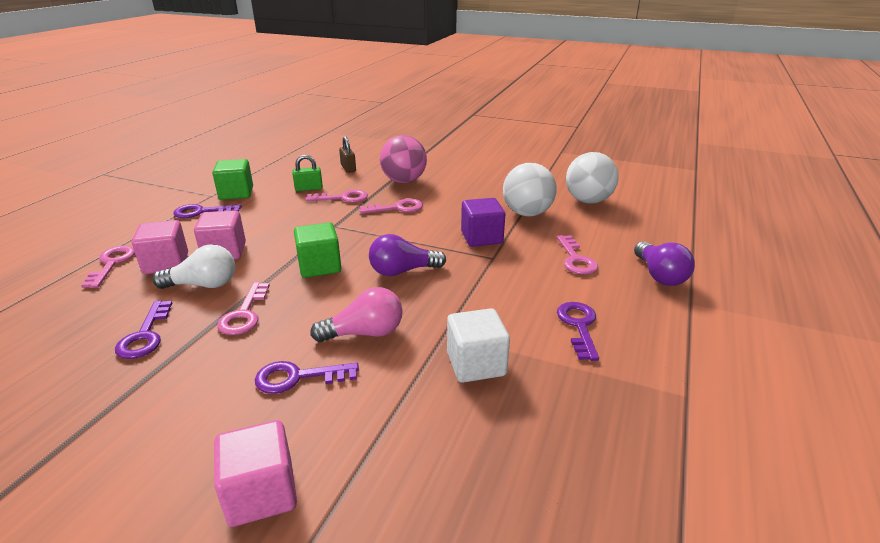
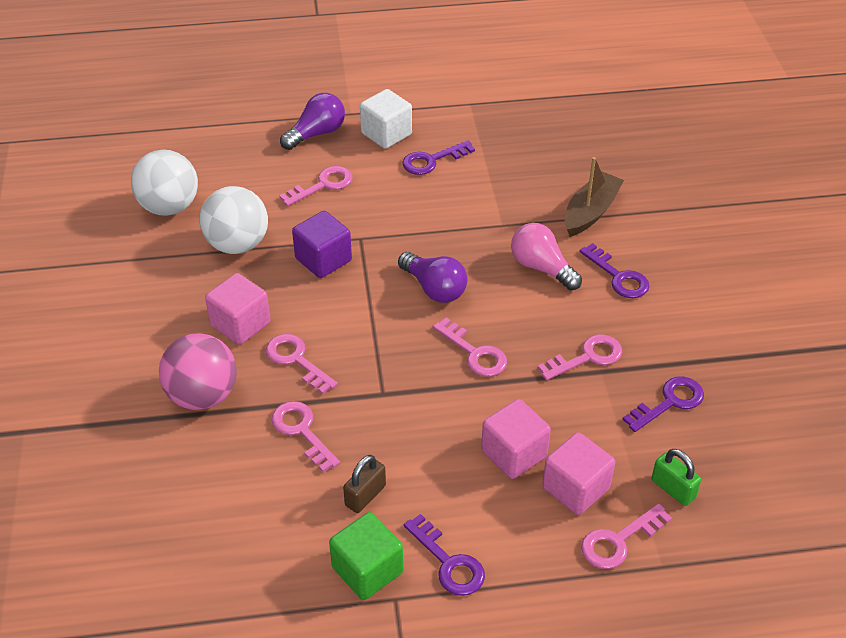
camera: 120 degrees left, 15 degrees up
white light bulb [152,244,235,289] -> none
pink cube [214,420,297,527] -> pink cube moved to [205,273,271,345]
green padlock [292,155,323,191] -> green padlock moved to [652,449,701,506]
green cube [294,222,341,278] -> pink key [433,317,507,377]
brown padlock [339,136,356,173] -> brown padlock moved to [343,455,386,513]
white cube [447,308,510,383] -> white cube moved to [360,89,412,149]
none -> brown boat [565,157,624,237]

